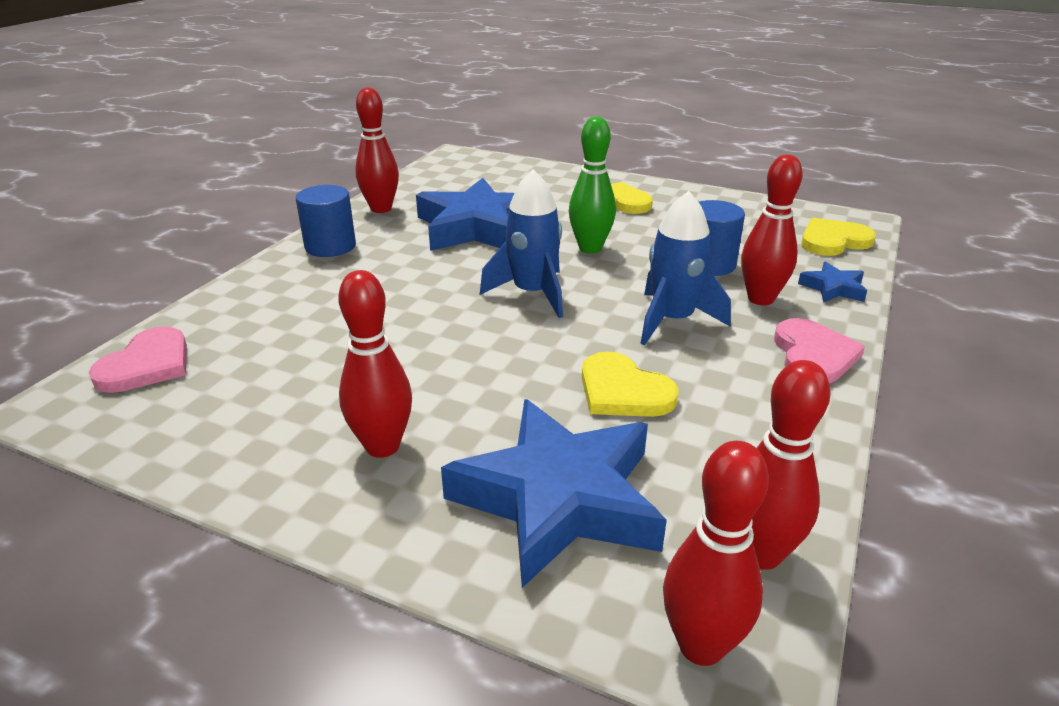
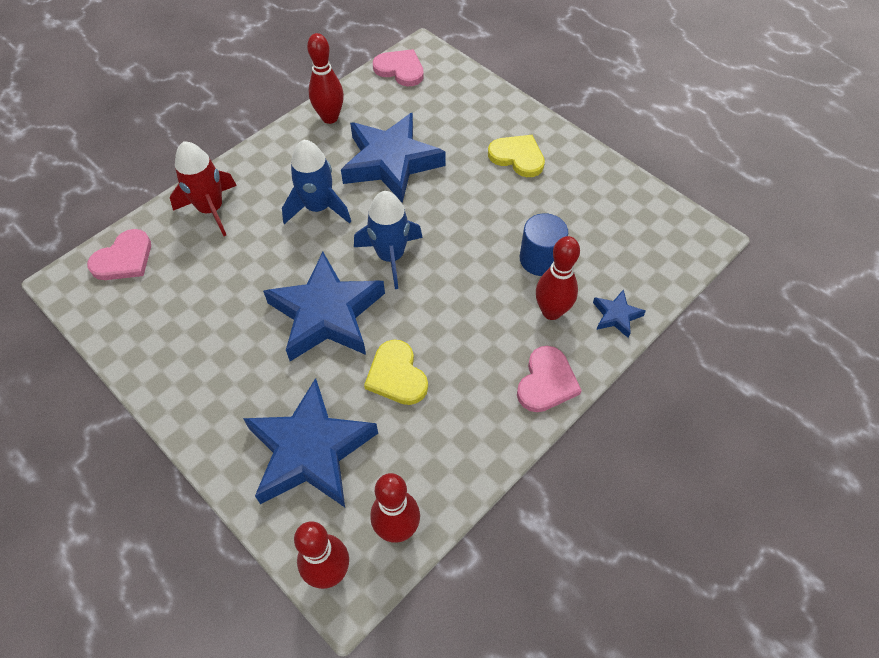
camera: 20 degrees right, 25 degrees up
blue cylinder [296,185,356,257] -> none
red bowling pin [338,270,412,458] -> none
green bowling pin [569,117,616,254] -> none
blue rocket [641,191,731,345] -> blue rocket moved to [282,140,351,224]
yellow heart [801,218,876,256] -> none
none -> red rocket [170,141,237,236]
none -> blue star [263,252,385,361]
none -> pink heart [373,49,424,86]

